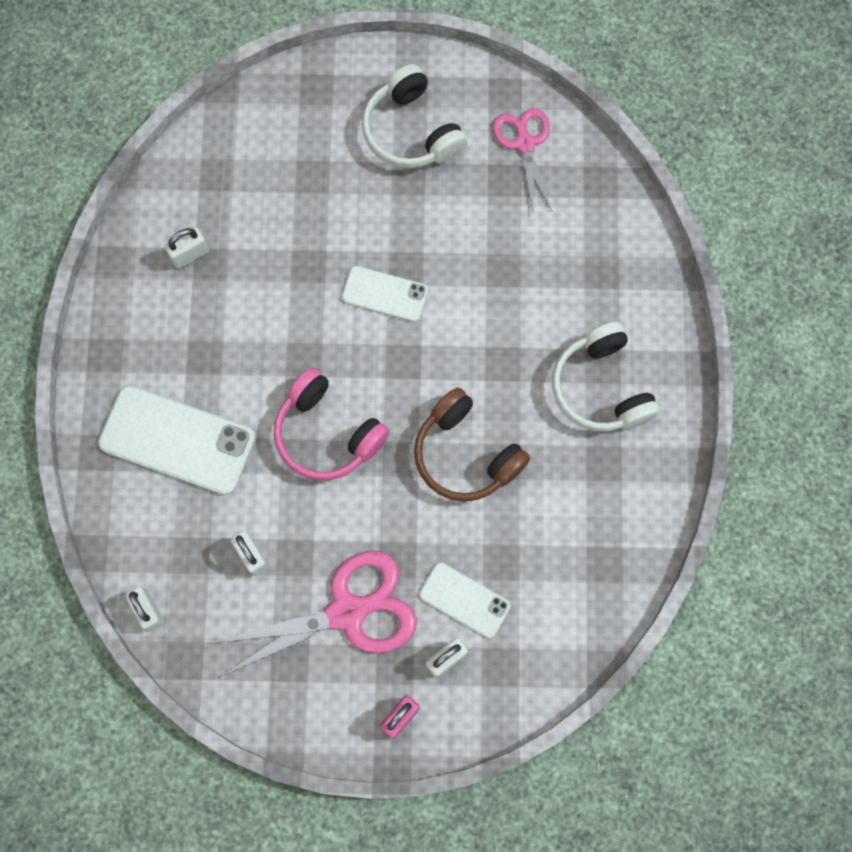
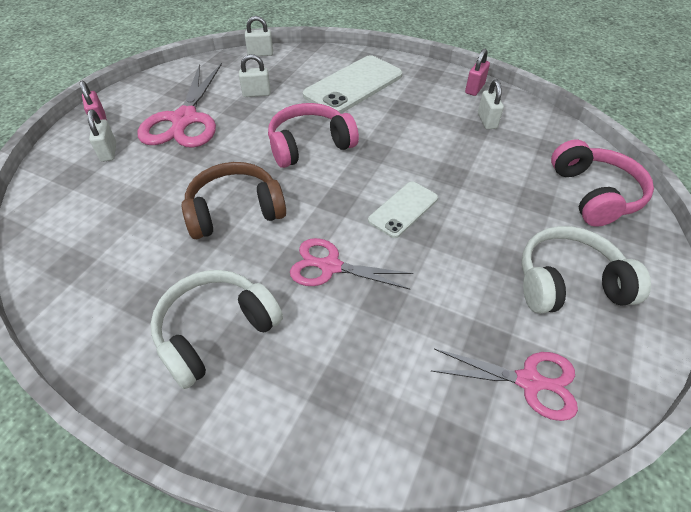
camera: 115 degrees right, 25 degrees down
white phone [419,562,511,638] -> none
white headphones [552,322,660,431] -> white headphones turned 45 degrees counterclockwise [151,270,283,389]
none -> pink scissors [290,238,413,290]
none -> pink padlock [465,48,490,96]
none -> pink headphones [551,139,654,227]

